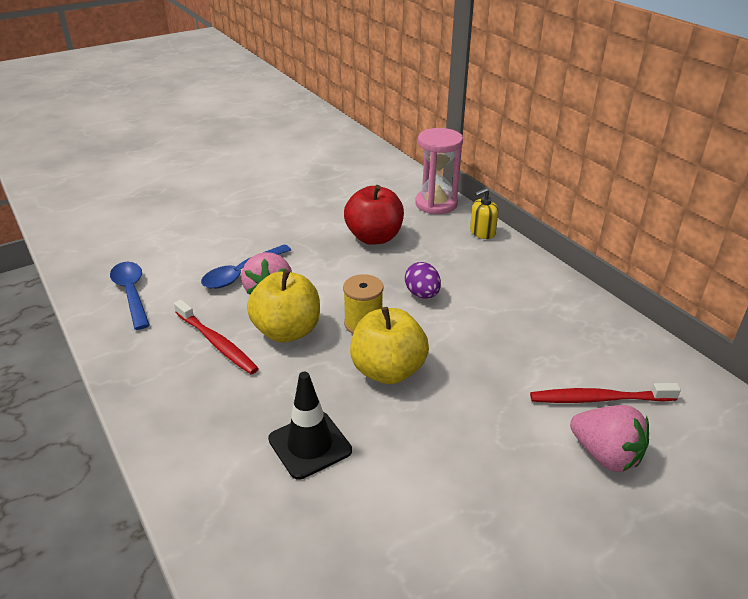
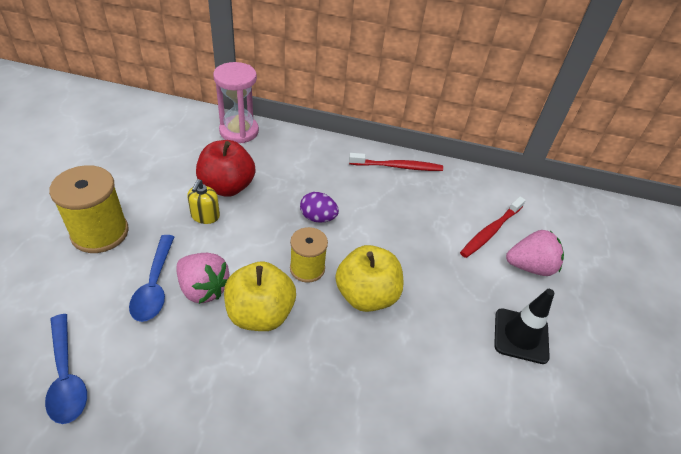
camera: 50 degrees left, 10 degrees up
blue spoon [110,262,150,330] -> blue spoon turned 135 degrees counterclockwise [45,314,87,424]
red toothbrush [174,300,259,374] -> red toothbrush moved to [349,153,443,171]
black traffic cone [268,372,352,480] -> black traffic cone moved to [494,289,554,364]
yellow soap dispenser [470,188,498,239] -> yellow soap dispenser moved to [187,179,220,224]
none -> yellow spool [49,165,129,253]

